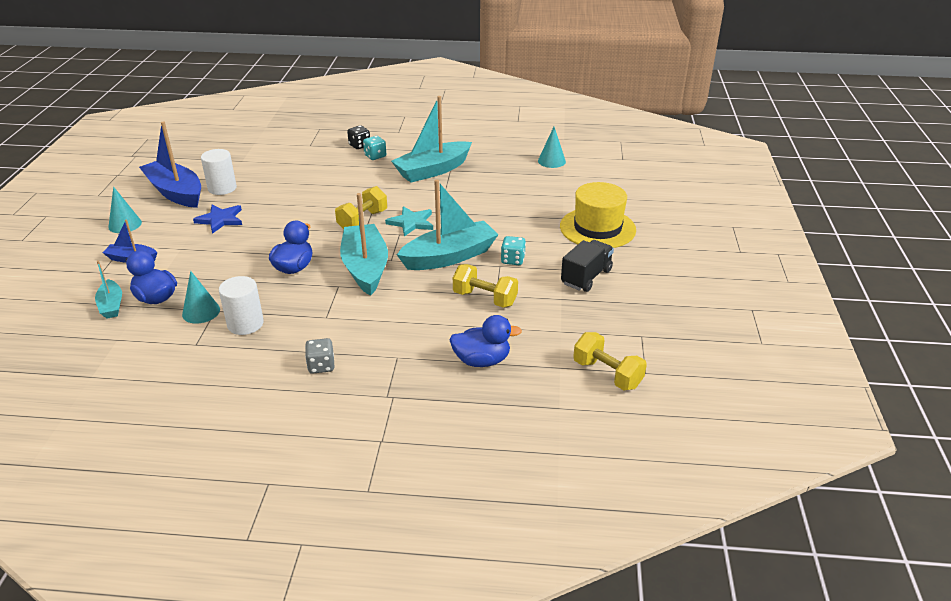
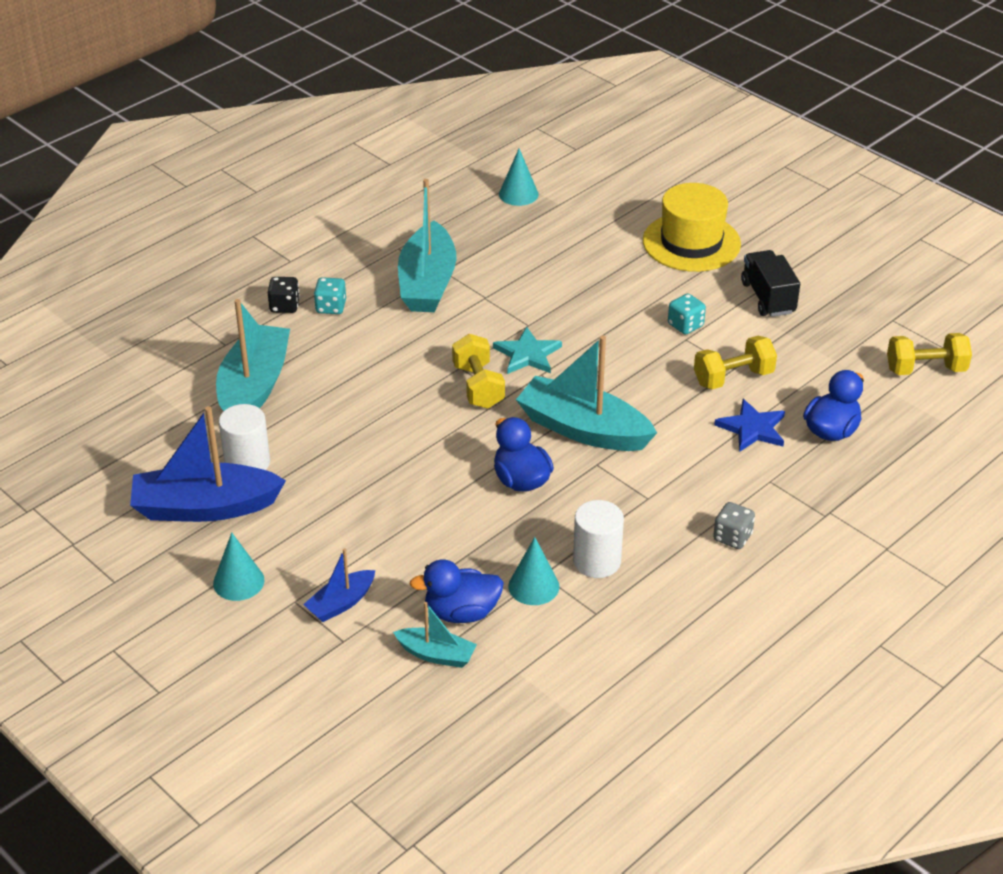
camera: 50 degrees left, 5 degrees up
blue star [193,204,242,234] -> blue star moved to [714,399,785,452]
turquoise boat [397,179,499,270] -> turquoise boat moved to [216,299,290,411]

